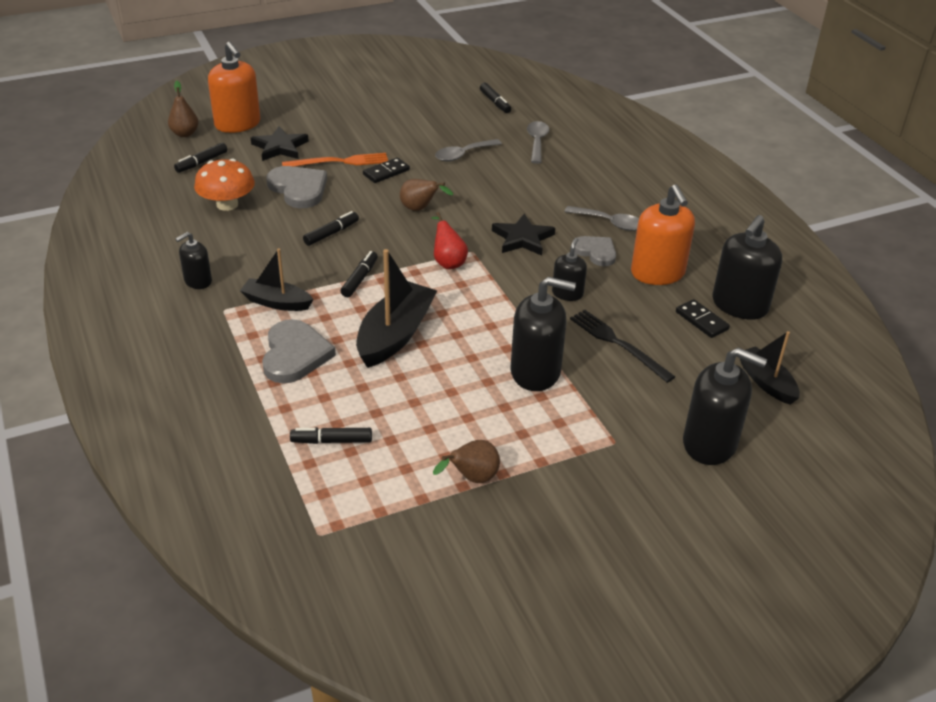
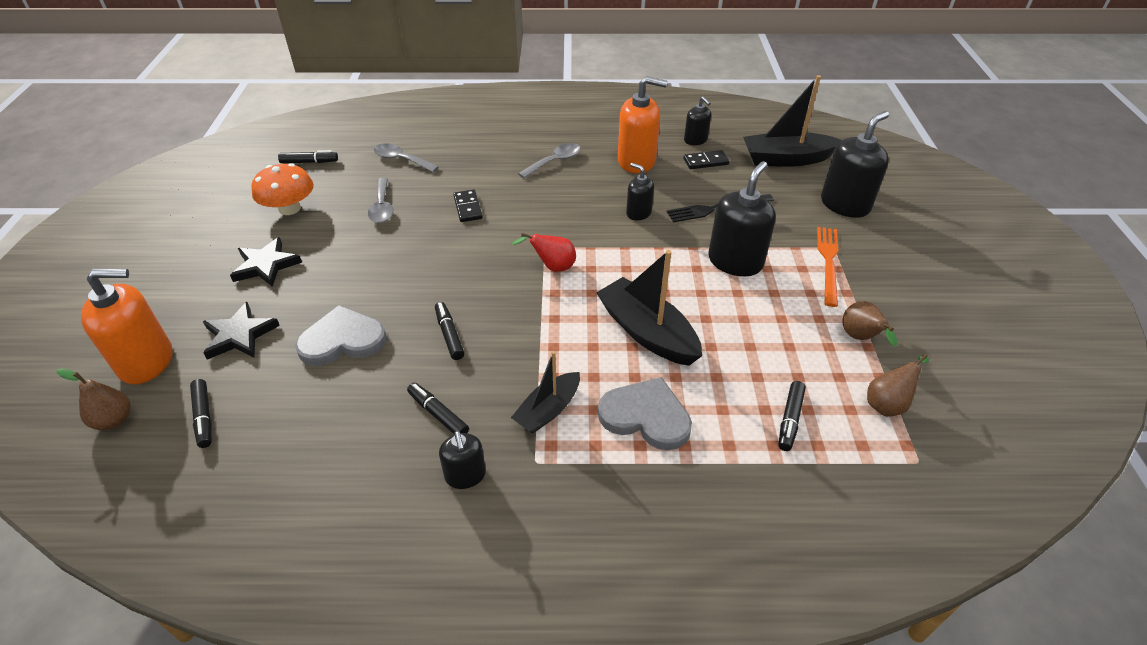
camera: 65 degrees left, 5 degrees up
orange mushroom [194,159,255,211] -> orange mushroom moved to [251,163,314,215]
orange fork [282,153,388,167] -> orange fork moved to [817,227,838,307]
black marker [341,251,378,297] -> black marker moved to [407,383,469,435]
black domino [363,157,410,183] -> black domino moved to [453,190,483,222]
brown pear [400,179,453,211] -> brown pear moved to [867,354,929,417]
black star [492,213,555,256] -> black star moved to [230,237,302,287]
grey heart [574,236,616,267] -> none
black soap dispenser [712,215,782,320] -> black soap dispenser [684,96,711,145], size x0.56
black boat [740,331,800,405] -> black boat [743,75,842,167], size x1.61

